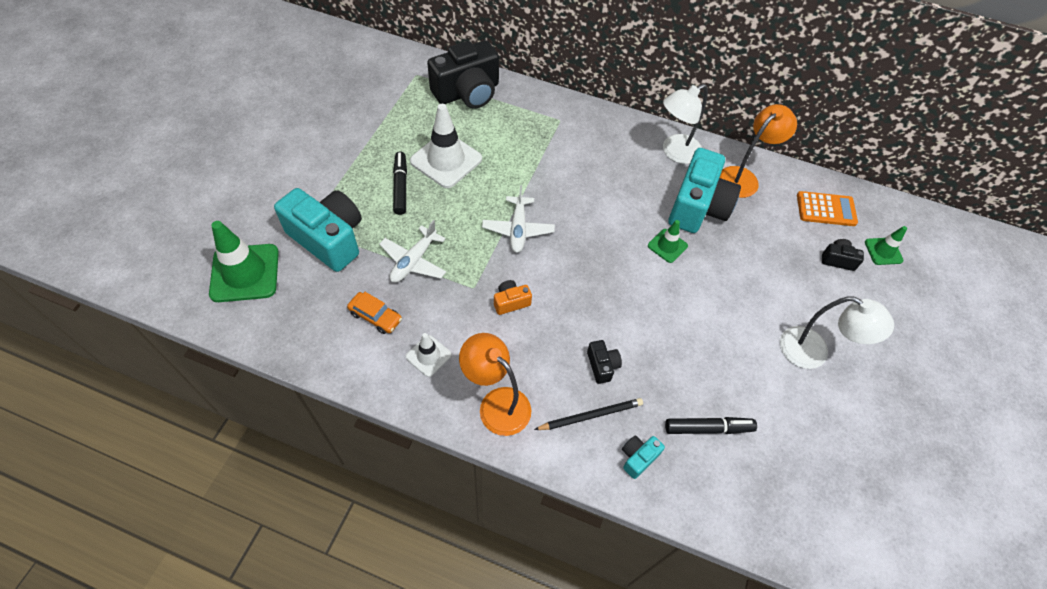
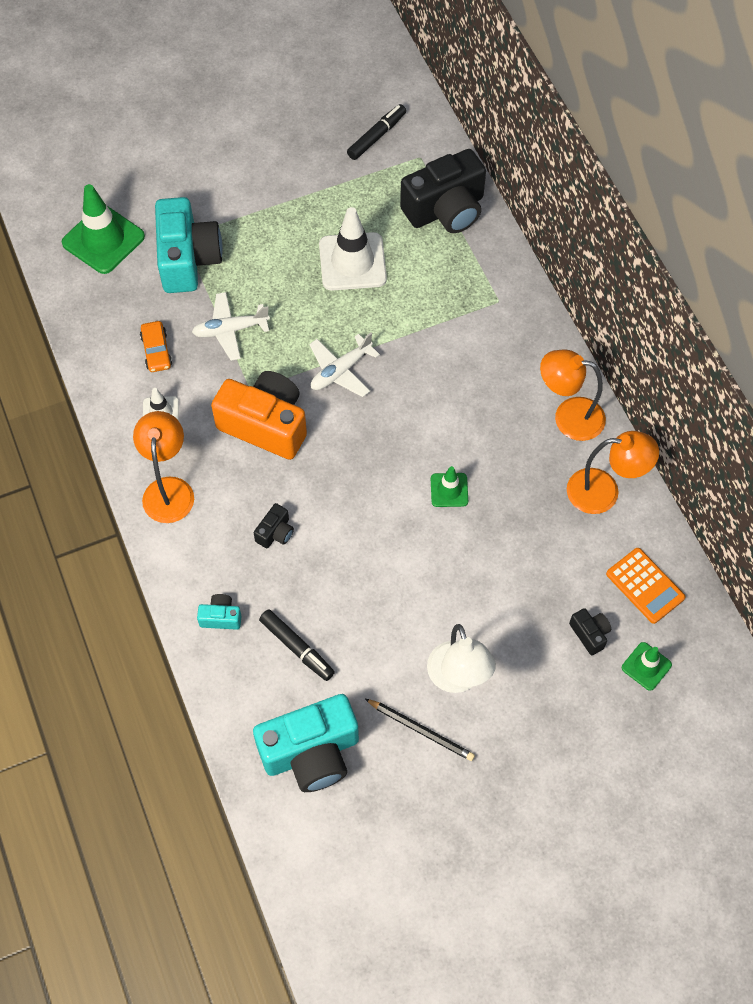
camera: 50 degrees right, 5 degrees up
black marker [393,151,407,215] -> black marker moved to [347,104,406,160]
black camera [427,40,499,109] -> black camera turned 45 degrees counterclockwise [400,149,486,233]
orange camera [494,280,532,315] -> orange camera [211,371,307,460], size x2.29
black pencil [534,398,643,430] -> black pencil moved to [365,699,475,761]
white lamp [663,84,708,164] -> orange lamp [540,349,606,441]
turquoise camera [669,148,741,233] -> turquoise camera moved to [253,694,359,792]

